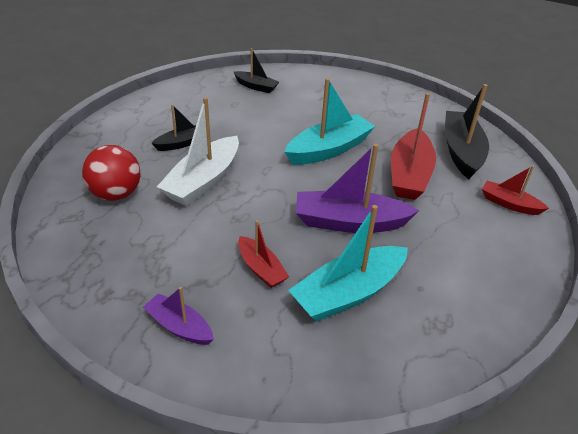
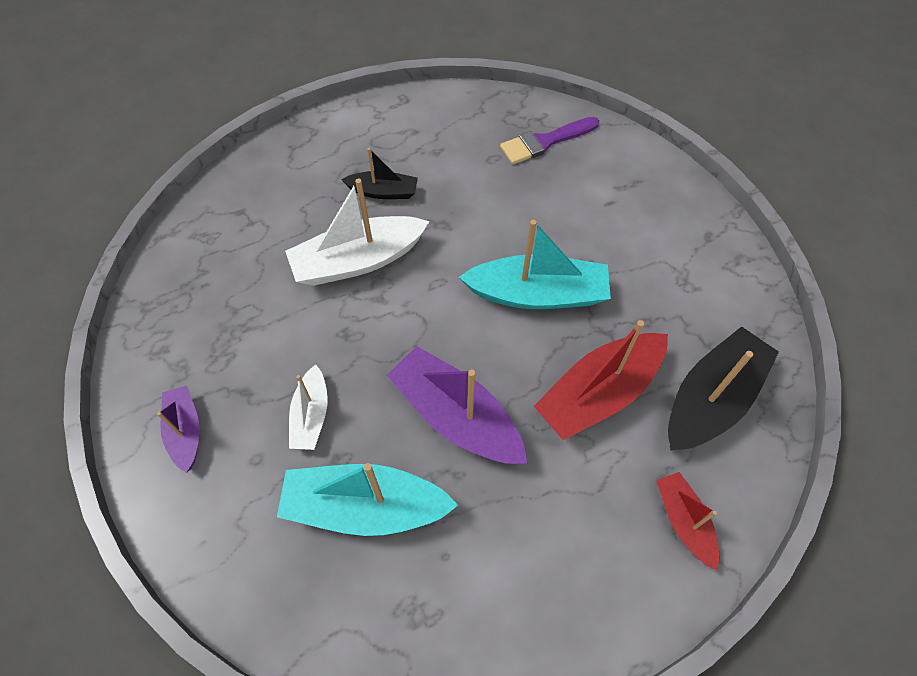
camera: 40 degrees right, 20 degrees up
red ball [82,145,140,201] -> none
black boat [234,48,279,93] -> purple brush [500,117,599,164]
red boat [238,220,289,288] -> white boat [289,364,328,450]

